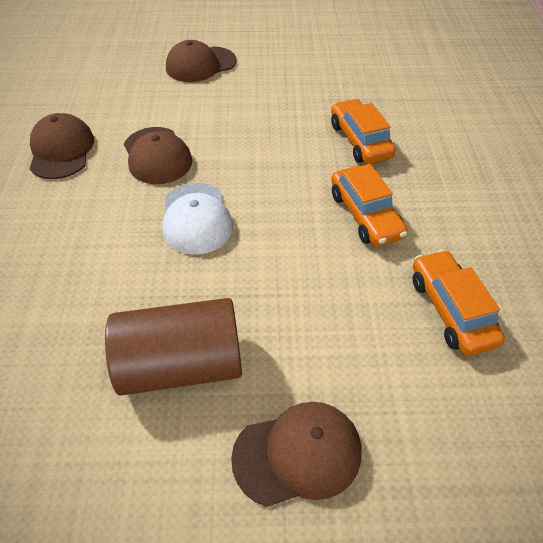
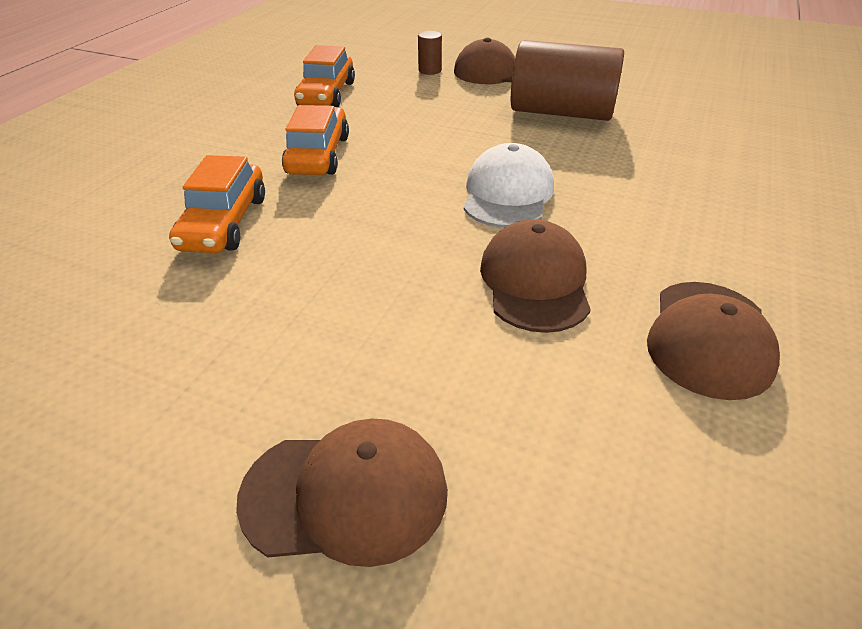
camera: 155 degrees left, 10 degrees down
none -> brown cylinder [418,31,442,75]

